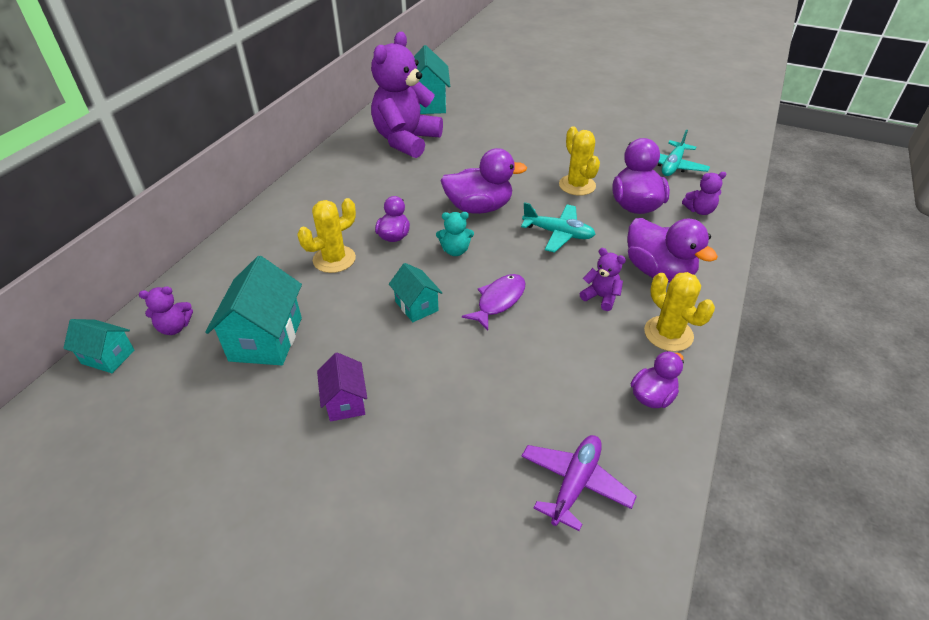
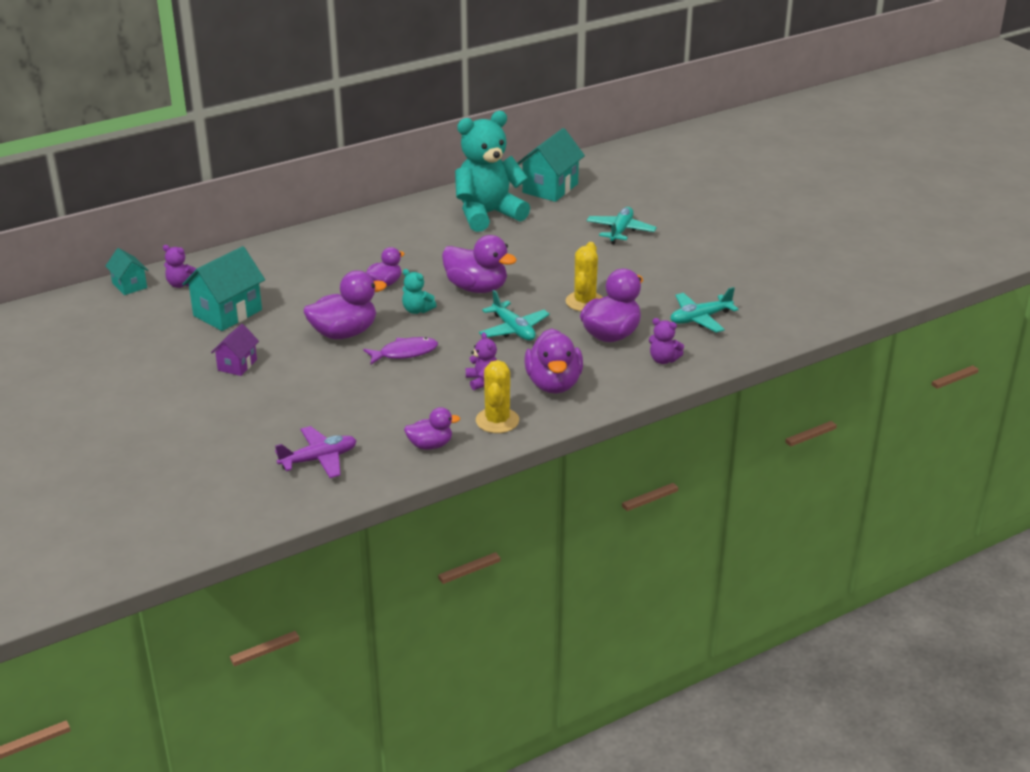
camera: 35 degrees right, 10 degrees down
yellow cactus [297,198,356,273] -> none
purple teddy bear [371,32,443,158] -> turquoise teddy bear [455,111,530,232]
turquoise house [389,263,442,322] -> purple duck [304,270,387,339]
none -> turquoise plane [587,207,657,245]

